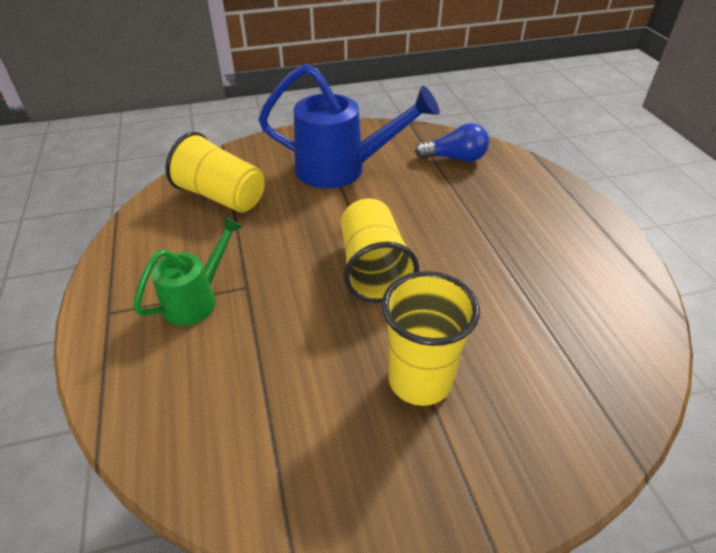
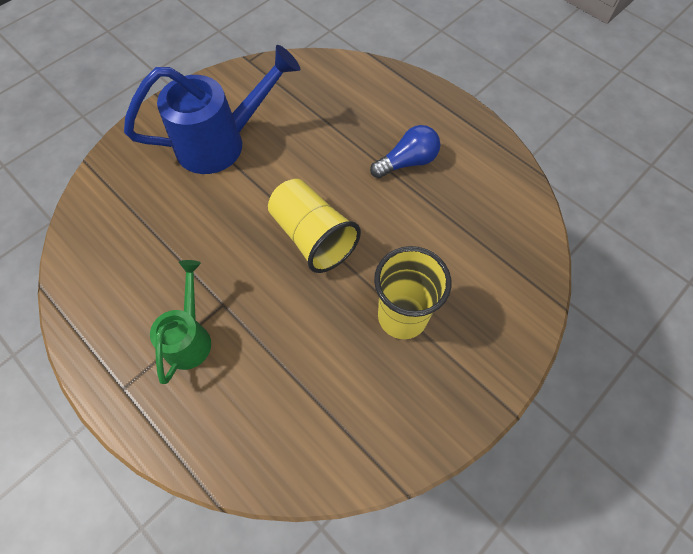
camera: 30 degrees left, 20 degrees up
yellow cup [166,132,265,213] -> none
blue light bulb [415,123,489,162] -> blue light bulb moved to [370,125,440,178]

